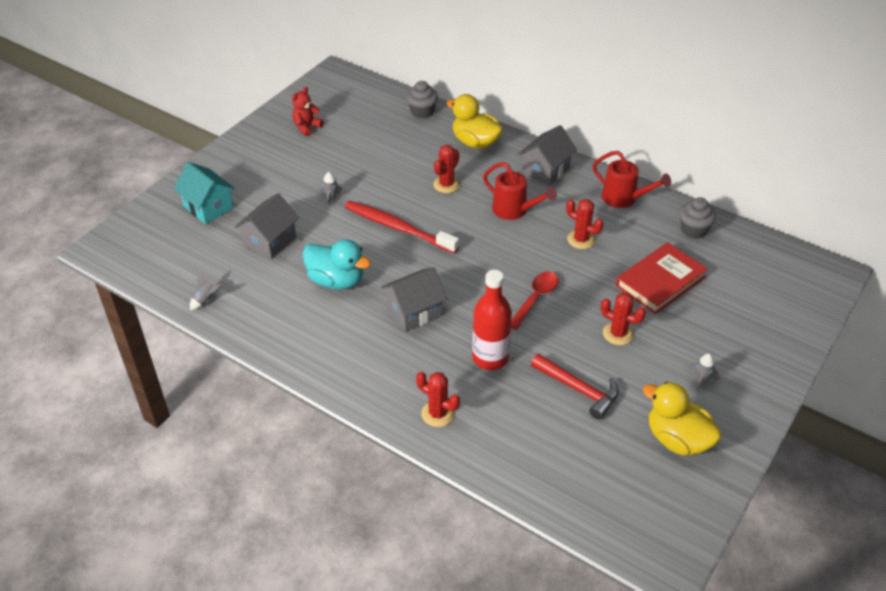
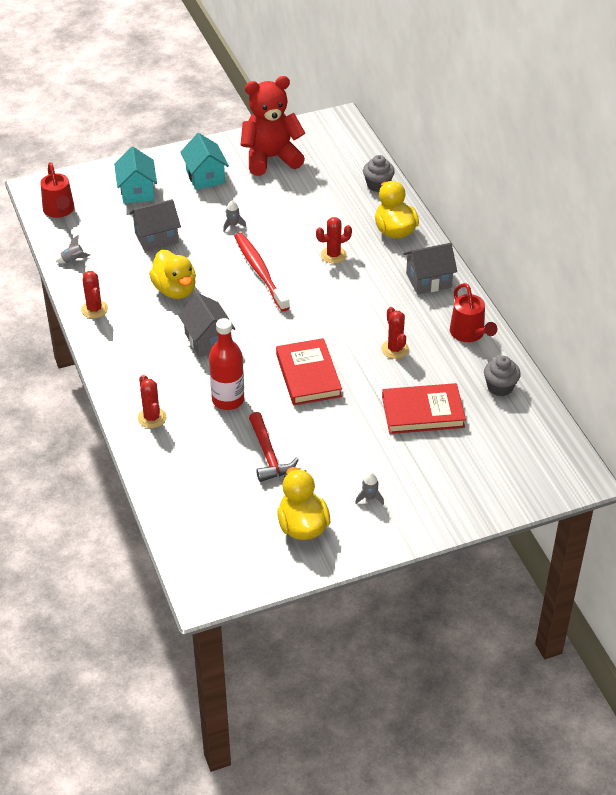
camera: 35 degrees right, 0 degrees up
red teddy bear [292,87,324,136] -> red teddy bear [241,76,305,176], size x2.18
turquoise duck [303,239,371,290] -> yellow duck [149,250,196,299]
grey house [381,267,447,332] -> grey house turned 60 degrees clockwise [178,293,235,357]
red watering can [483,162,557,220] -> red watering can moved to [40,162,75,218]
red spoon [511,272,559,330] -> red book [276,338,342,405]
red cactus [601,292,646,345] -> red cactus moved to [81,271,108,318]
none -> turquoise house [180,133,229,190]

